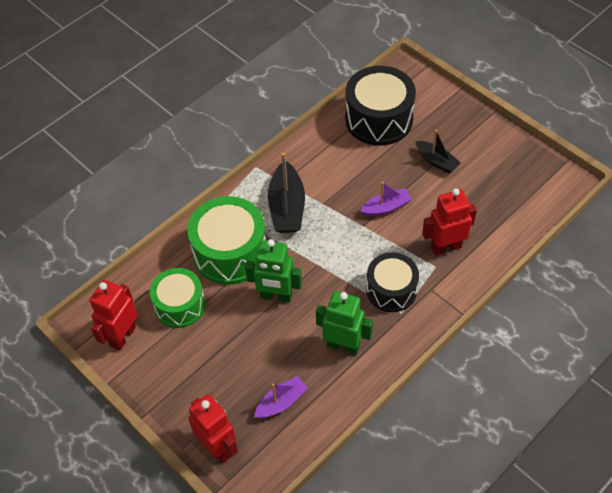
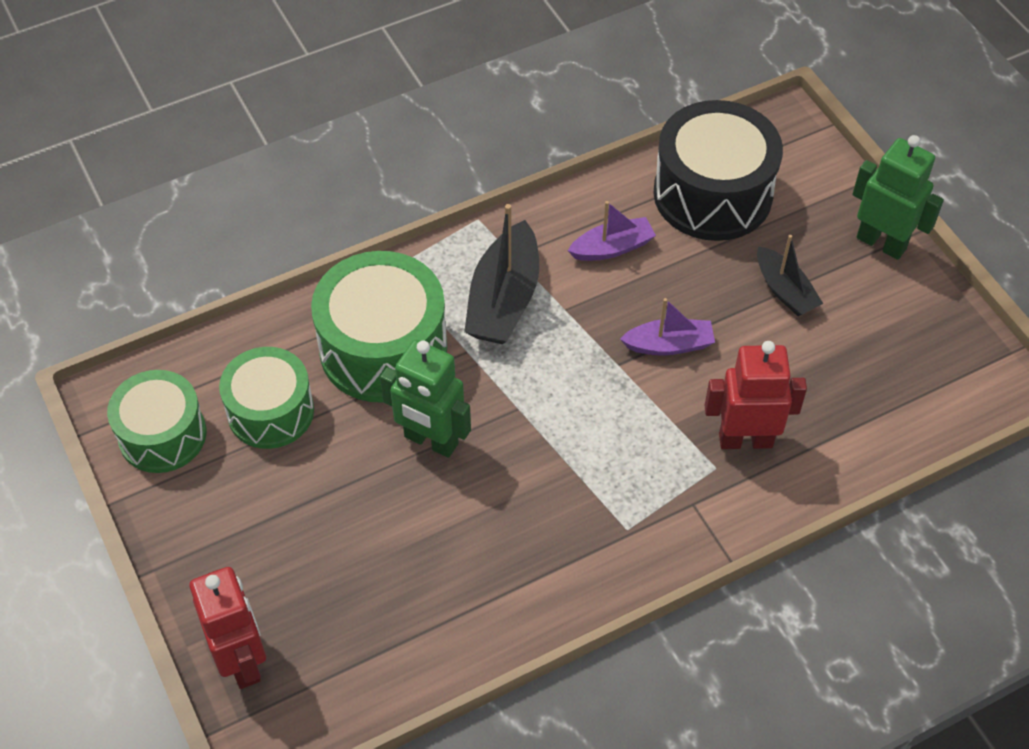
camera: 15 degrees right, 0 degrees up
red robot [90,280,137,351] -> green drum [107,370,206,473]
purple boat [254,376,308,418] -> purple boat moved to [568,201,656,261]
green robot [316,291,373,355] -> green robot moved to [852,135,944,260]
black drum [366,252,419,312] -> none

